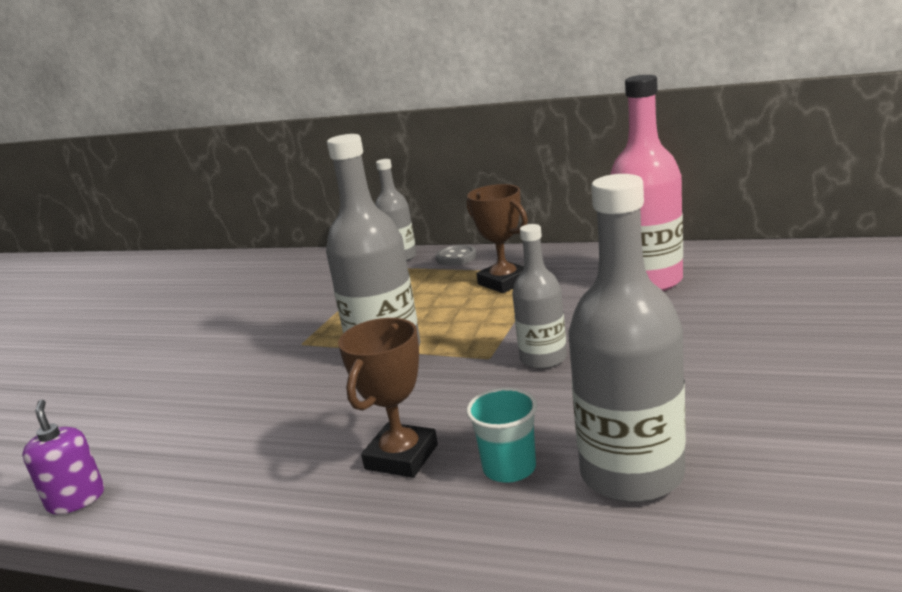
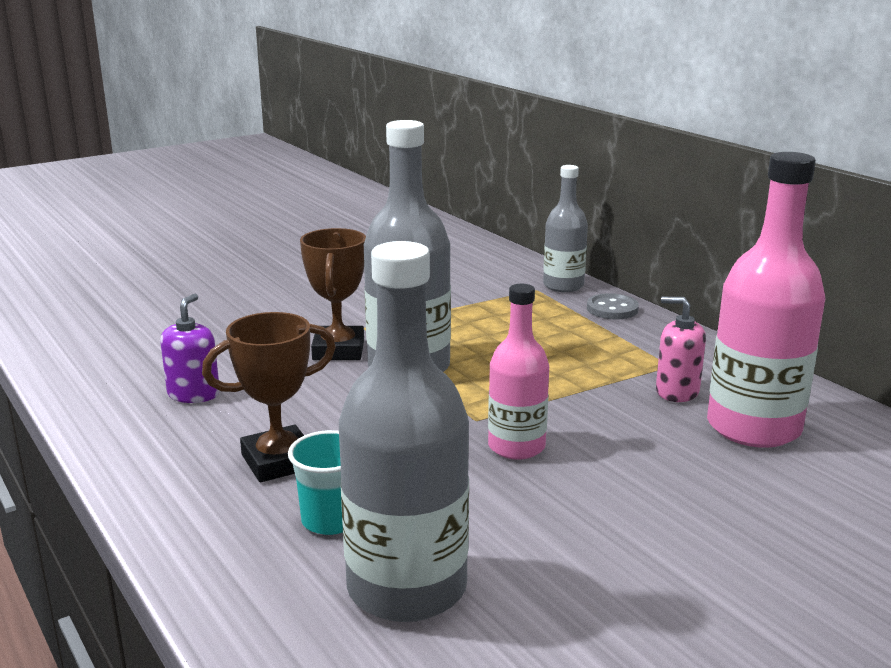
camera: 35 degrees right, 0 degrees up
purple soap dispenser [22,400,104,514] -> purple soap dispenser moved to [160,294,219,403]
brown trophy [467,184,528,293] -> brown trophy moved to [300,228,366,360]
grey bottle [512,224,567,369] -> pink bottle [488,284,549,460]
none -> pink soap dispenser [656,297,706,402]

